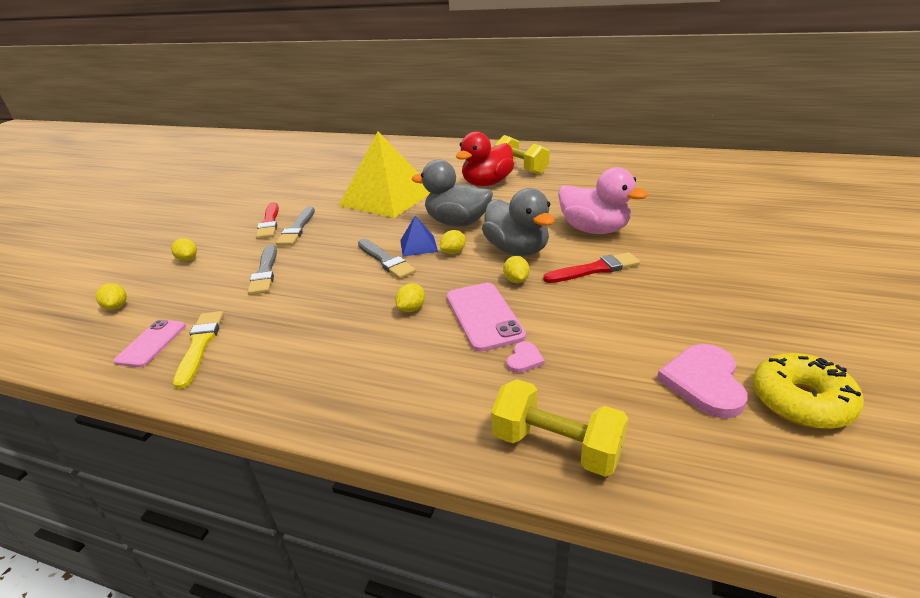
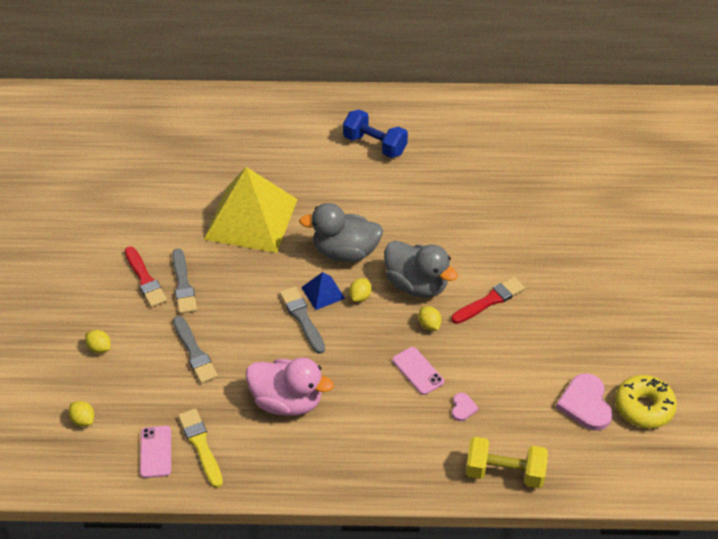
camera: 20 degrees left, 15 degrees up
grey brush [358,239,416,279] -> grey brush turned 150 degrees counterclockwise [280,287,325,354]
yellow lemon [395,283,425,312] -> none
pink phone [447,283,526,352] -> pink phone [392,347,444,395], size x0.66
red duck [455,132,514,186] -> none
yellow dumbbell [495,135,550,175] -> blue dumbbell [343,109,408,158]
pink duck [558,167,648,234] -> pink duck moved to [246,357,334,416]

